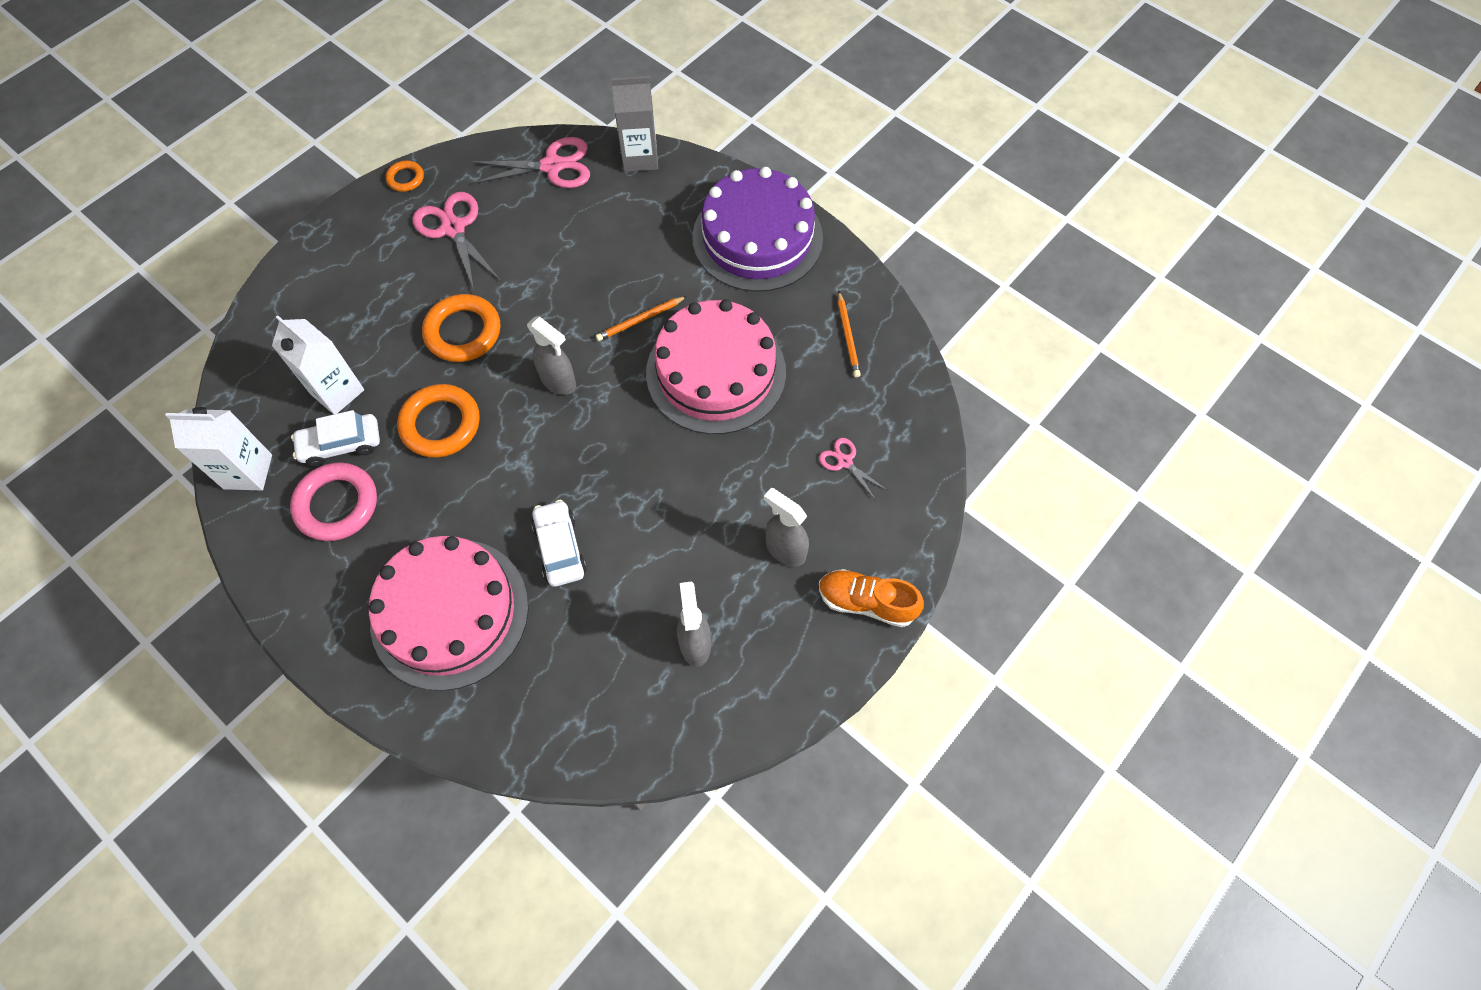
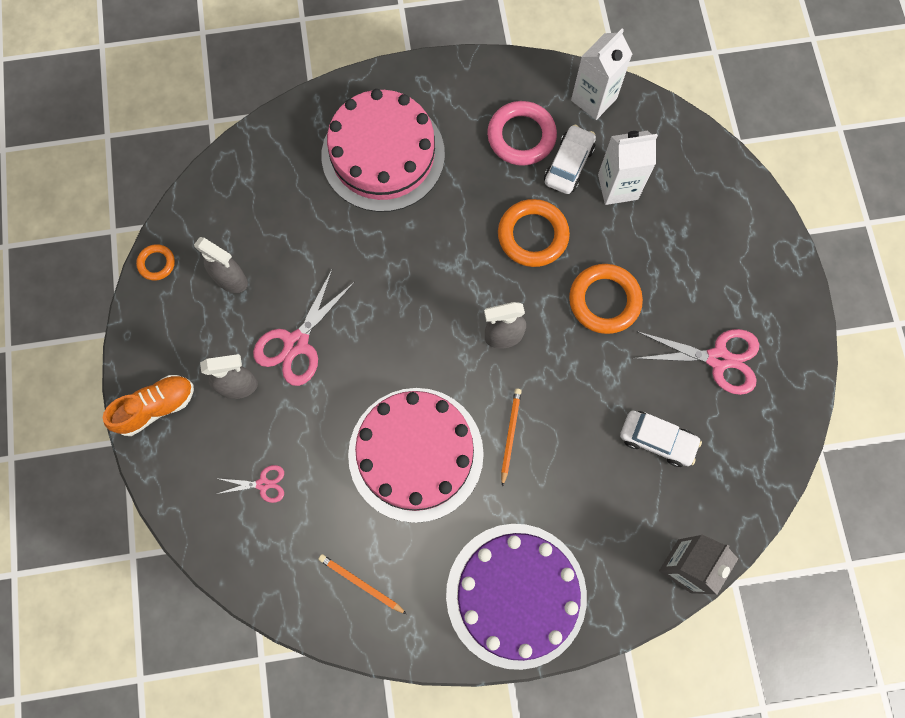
camera: 130 degrees right, 10 degrees up
orange ring [386,161,424,192] -> orange ring moved to [136,244,175,281]
pink scissors [469,137,590,188] -> pink scissors moved to [253,268,355,386]
white car [531,500,587,587] -> white car moved to [620,410,702,467]

